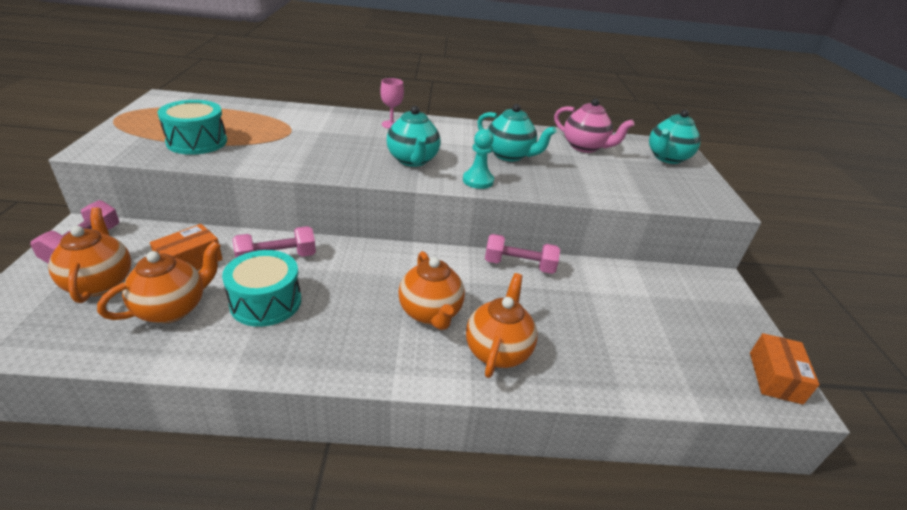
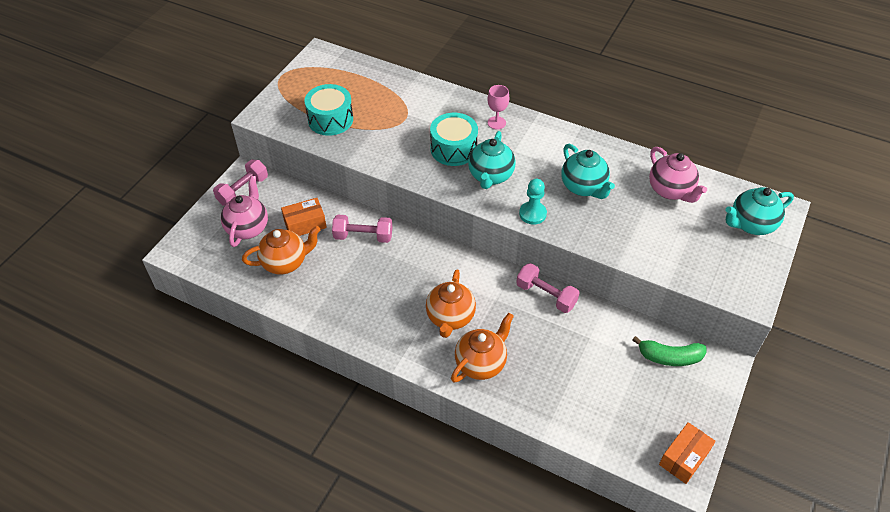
camera: 30 degrees right, 15 degrees up
orange teapot [48,207,131,303] -> pink teapot [221,176,268,247]
turquoise drum [222,250,301,327] -> turquoise drum moved to [430,113,478,166]
none -> green banana [632,336,707,366]

